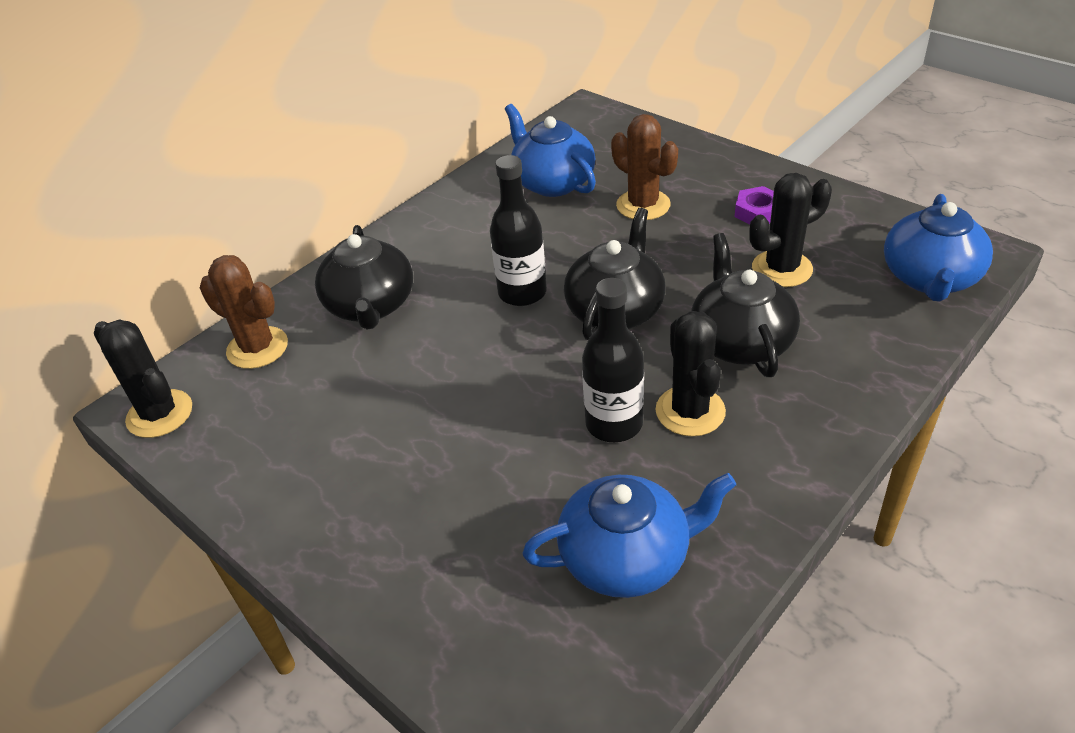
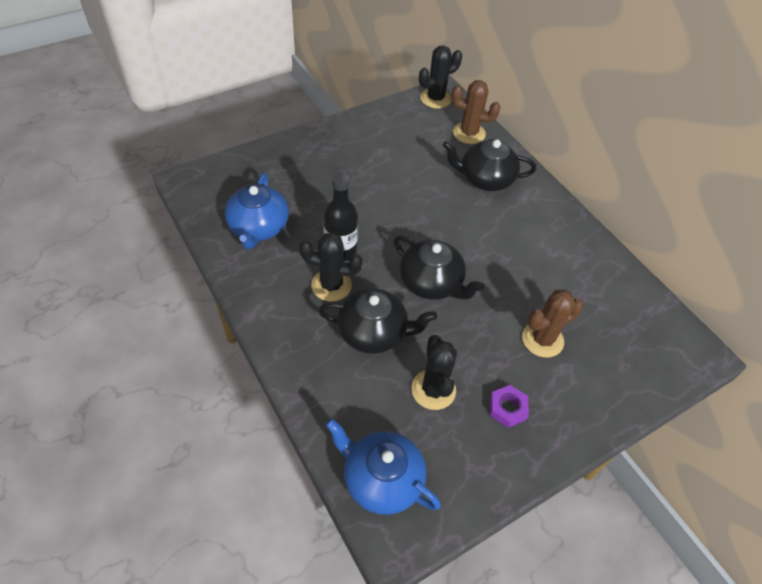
camera: 100 degrees right, 10 degrees up
brown cactus [200,255,288,369] -> brown cactus turned 60 degrees clockwise [451,80,501,144]
black bottle [490,155,547,306] -> none
blue teapot [505,104,596,197] -> none

